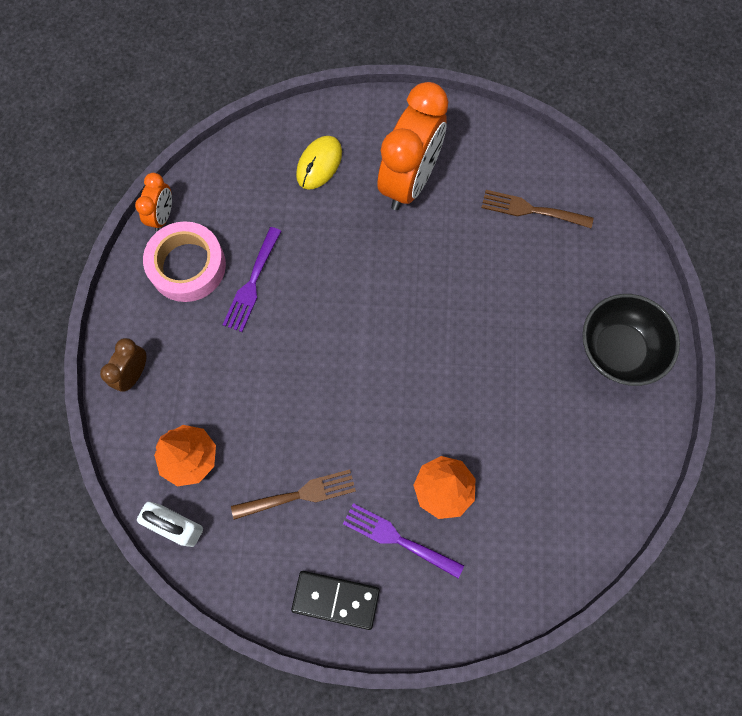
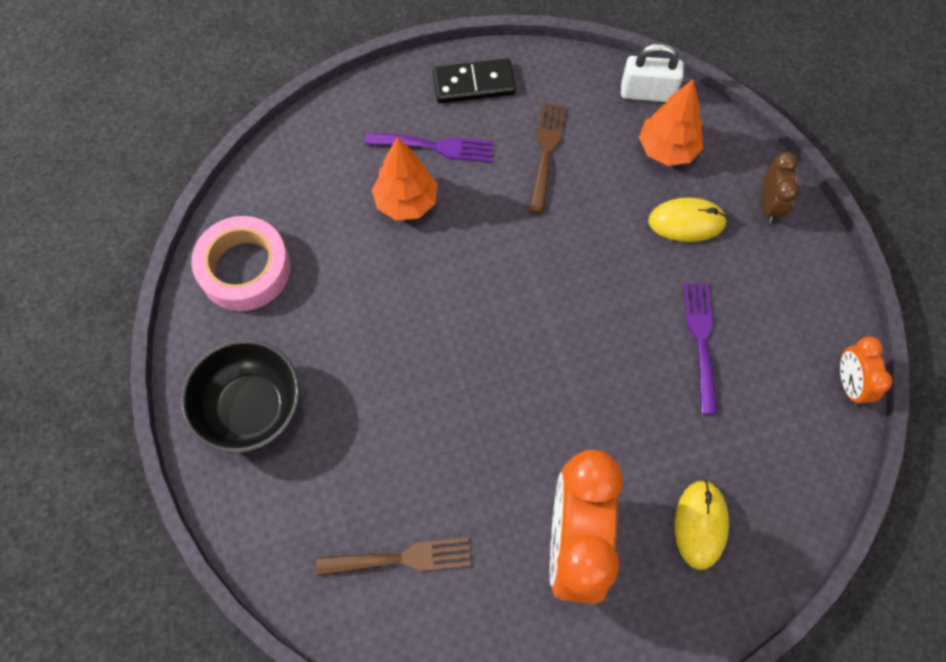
camera: 160 degrees right, 5 degrees down
pink tape [143,221,226,302] -> pink tape moved to [191,216,291,311]
brown fork [231,470,356,520] -> brown fork turned 135 degrees clockwise [529,102,566,214]
none -> yellow mouse [648,198,728,242]

